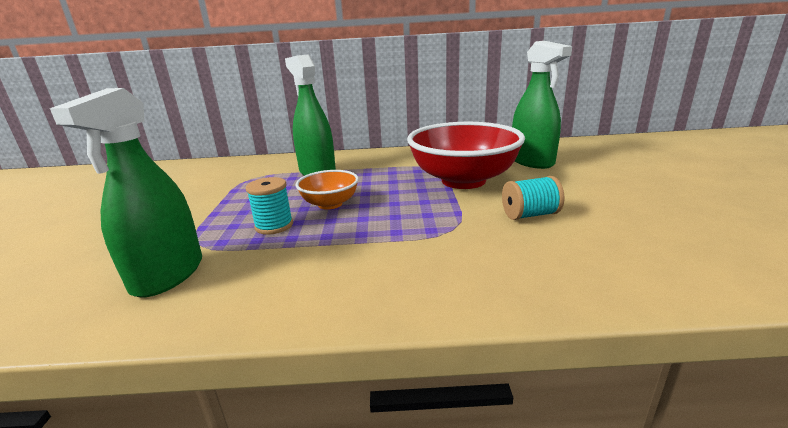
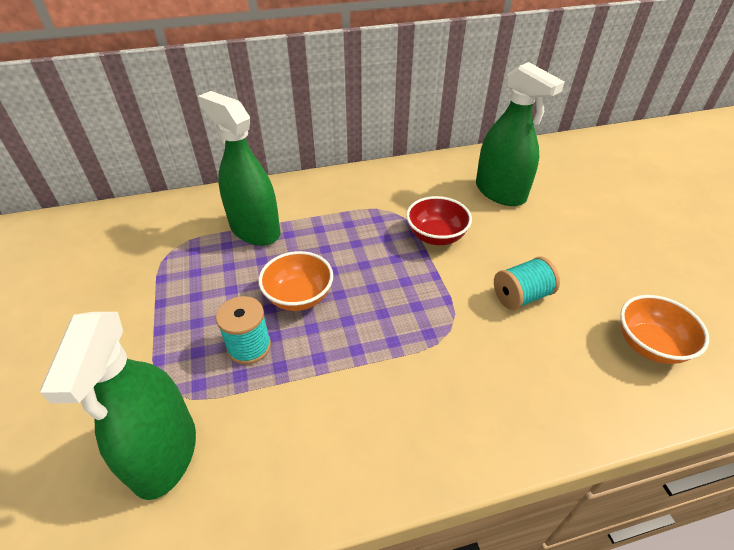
camera: 15 degrees left, 20 degrees up
red bowl [407,122,525,189] -> red bowl [406,196,472,245], size x0.51
none -> orange bowl [620,295,709,364]

